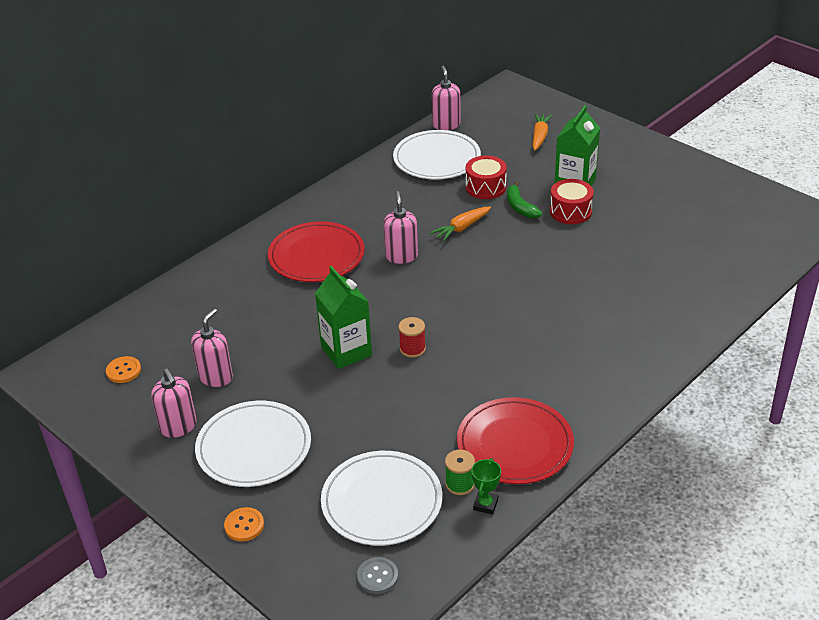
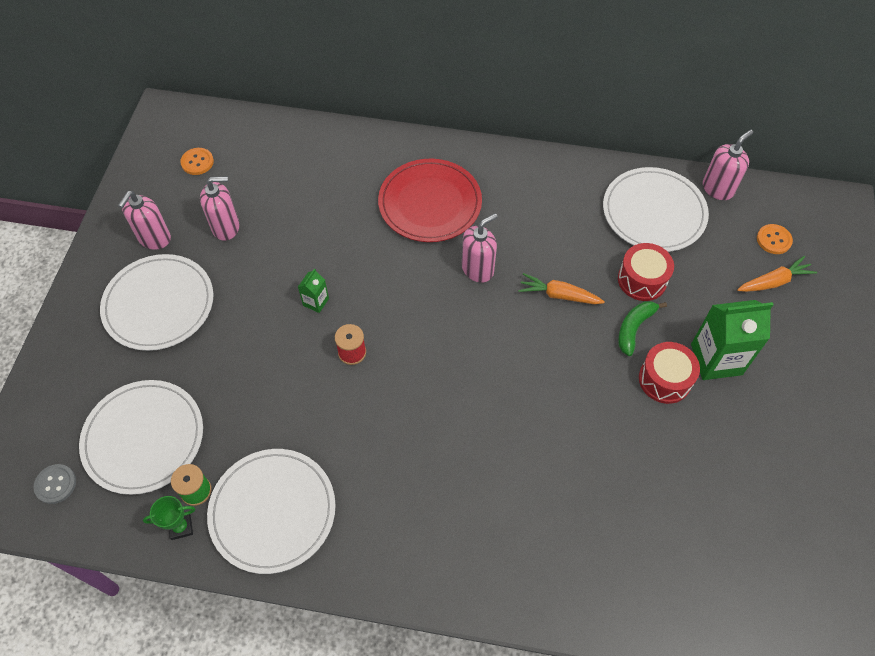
camera: 55 degrees right, 20 degrees up
orange button [224,507,264,541] -> orange button moved to [757,224,793,254]
green carton [315,266,372,369] -> green carton [298,268,329,313], size x0.48
red plate [457,397,574,484] -> white plate [207,449,335,574]

